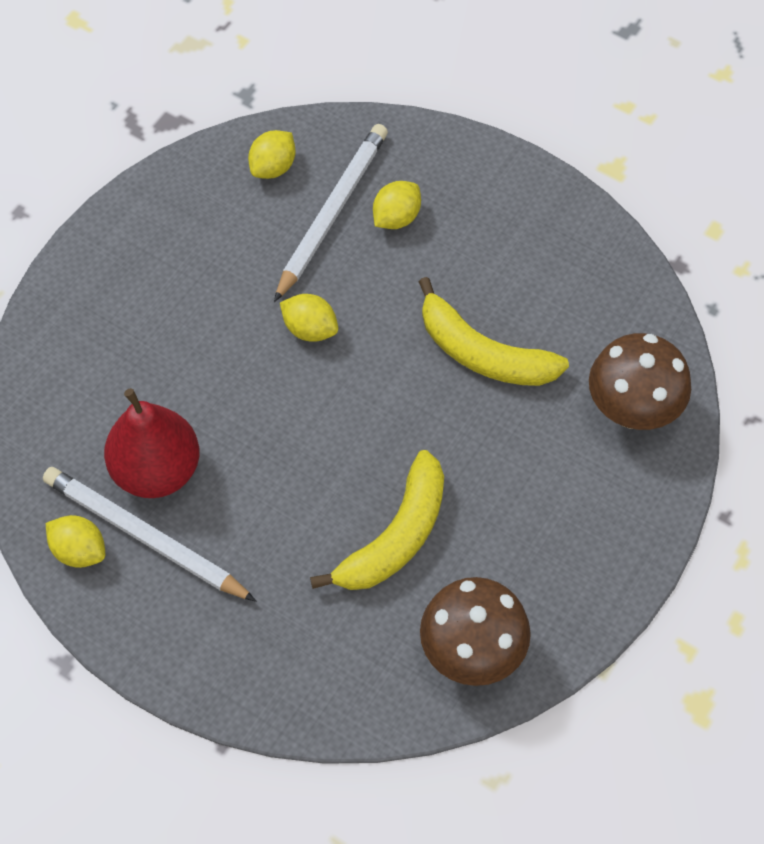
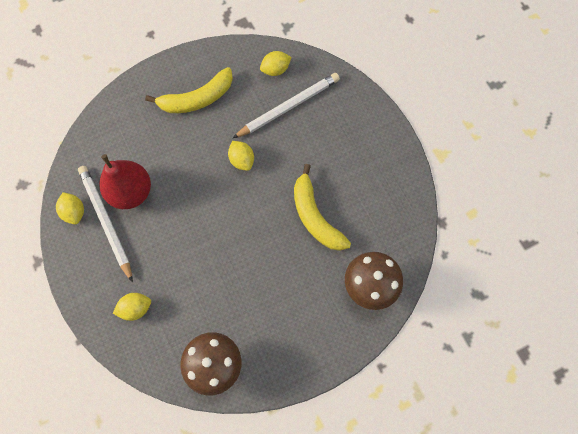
camera: 30 degrees right, 10 degrees up
yellow banana [310,450,444,590] -> yellow banana moved to [145,67,233,113]
yellow lemon [373,181,421,229] -> yellow lemon moved to [113,293,151,321]

